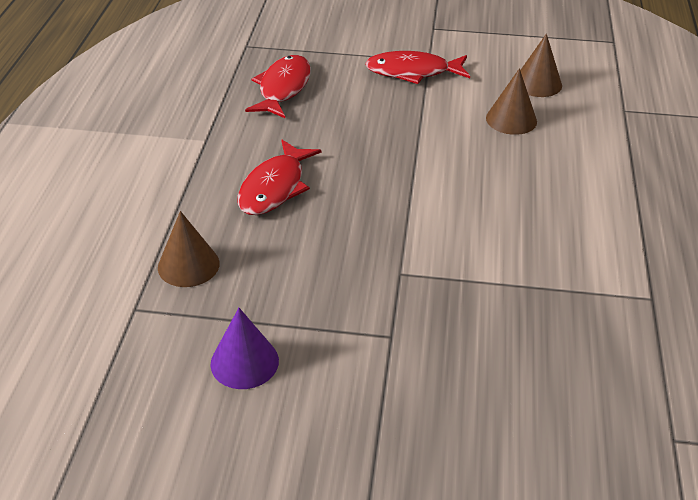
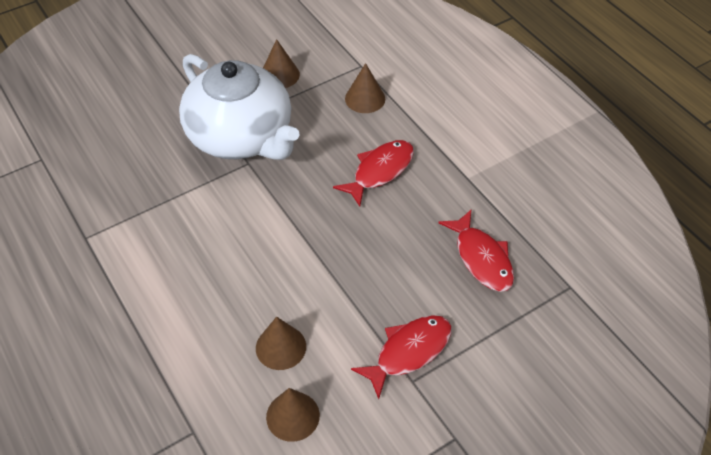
camera: 140 degrees right, 10 degrees up
purple cone [210,308,279,389] -> brown cone [263,39,300,88]
red fish [238,140,321,215] -> red fish turned 60 degrees clockwise [333,140,414,207]
none -> white teapot [179,54,300,160]

